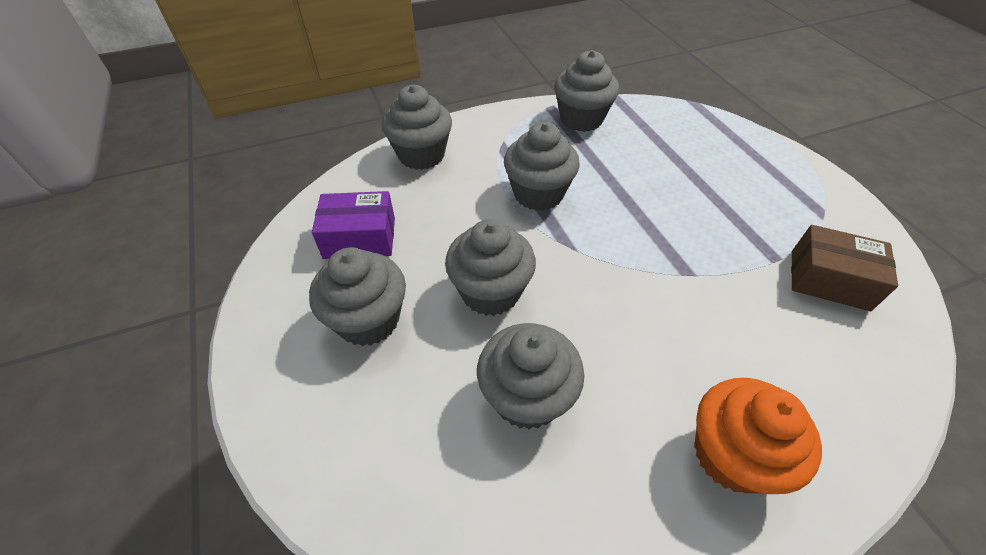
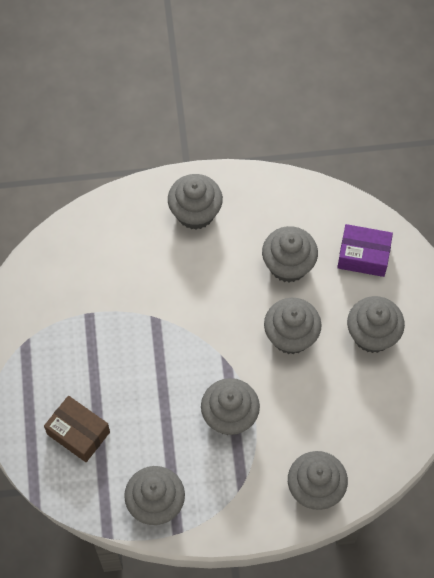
camera: 165 degrees left, 15 degrees up
purple box [312,191,395,259] -> purple box moved to [337,224,393,277]
orange cupcake [694,378,822,494] -> grey cupcake [168,174,223,230]
brown box [791,225,898,311] -> brown box moved to [44,396,110,462]

